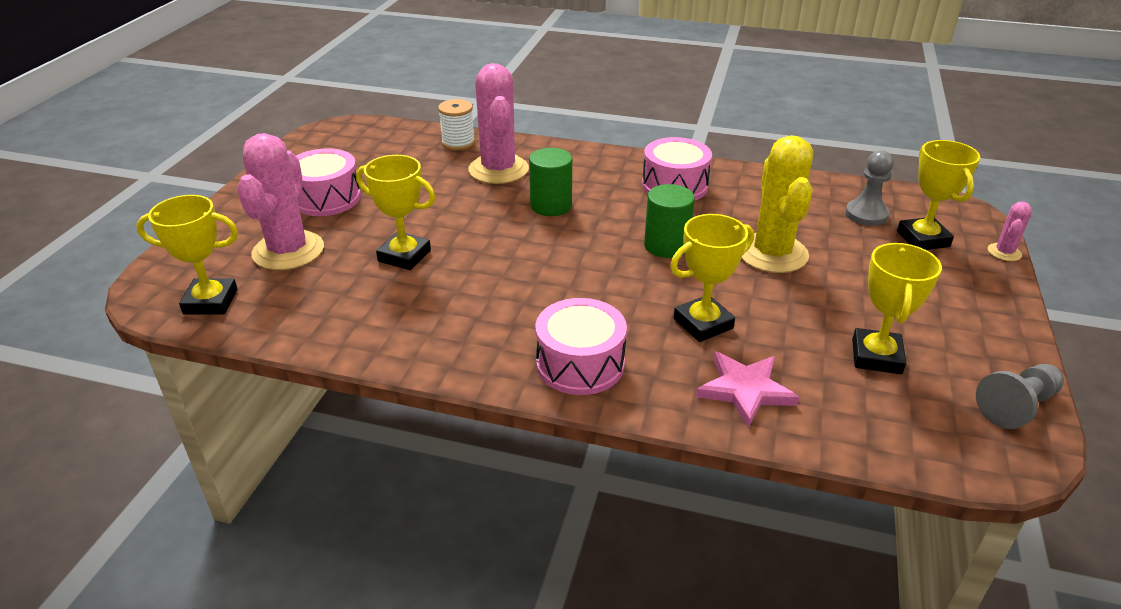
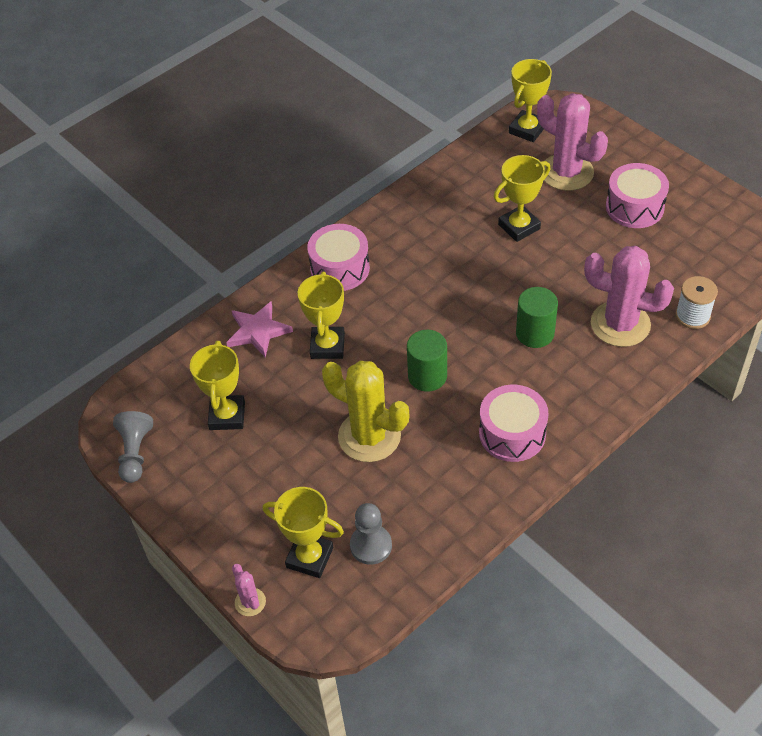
camera: 125 degrees right, 15 degrees up
yellow trophy [852,243,942,374] -> yellow trophy turned 45 degrees clockwise [190,341,245,430]

